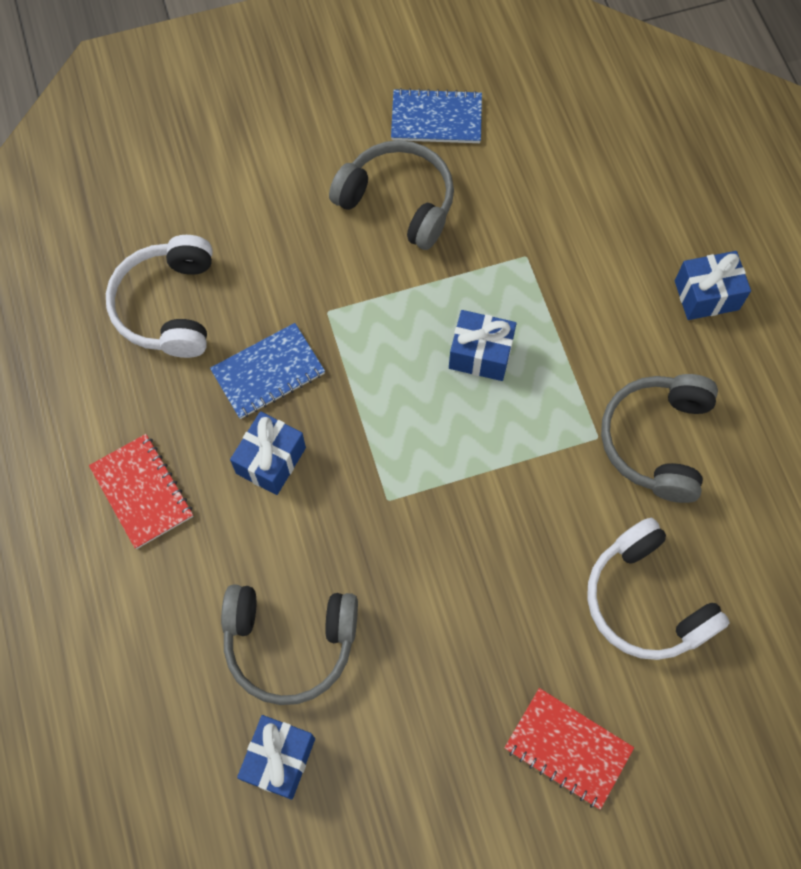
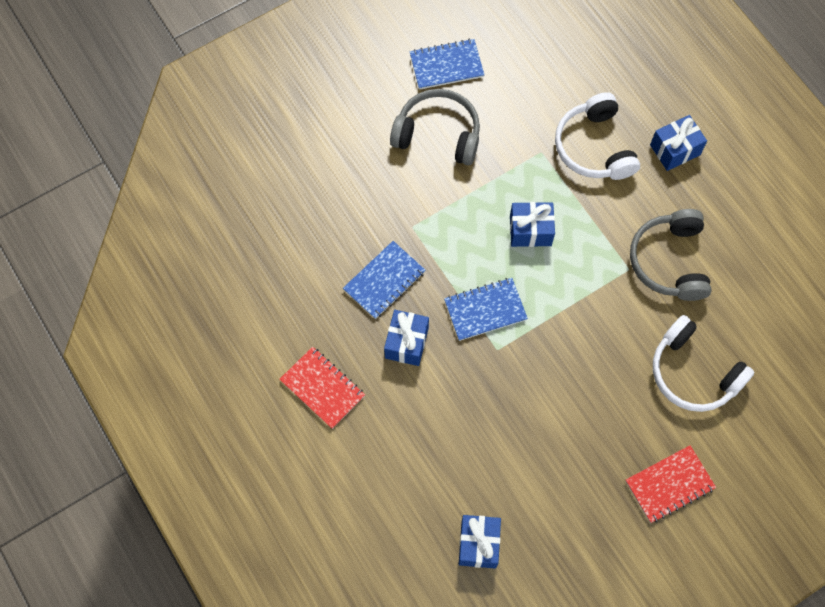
camera: 15 degrees left, 0 degrees up
white headphones [106,235,212,358] -> white headphones moved to [555,92,640,180]
grey headphones [221,584,358,705] -> none
red notebook [504,688,634,810] -> red notebook turned 45 degrees counterclockwise [626,445,716,523]
none -> blue notebook [444,278,528,341]

